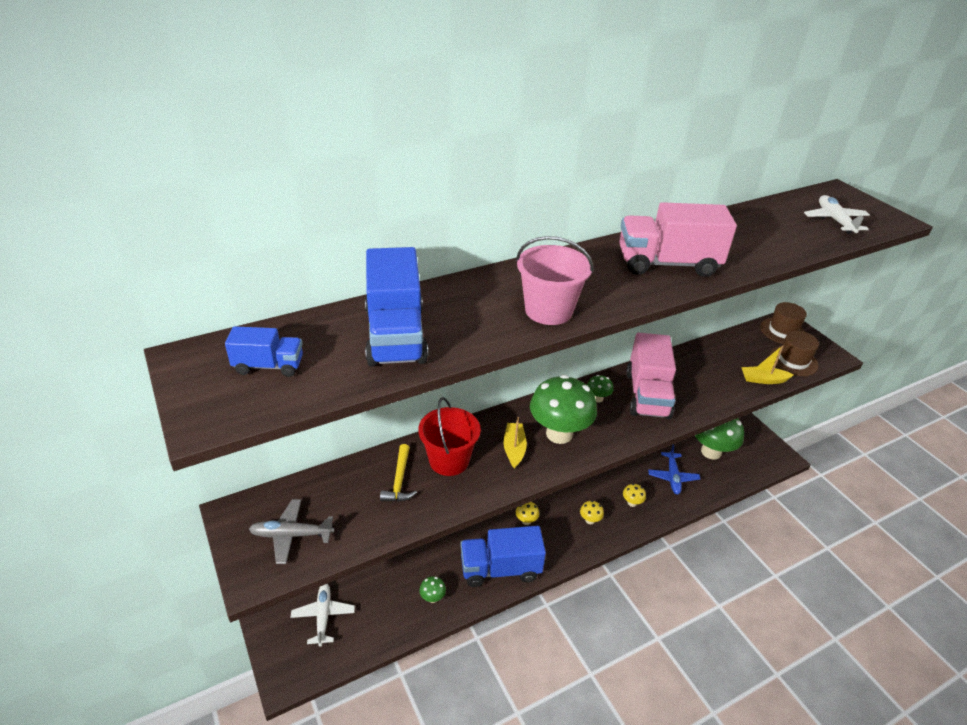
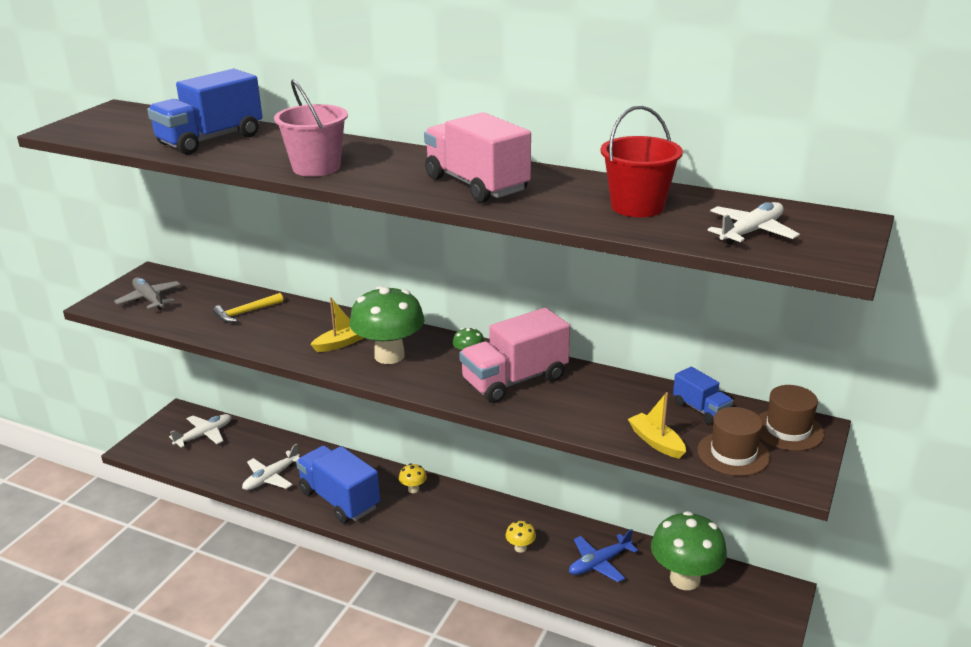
camera: 55 degrees right, 10 degrees down
blue truck [225,326,303,377] -> blue truck moved to [673,367,733,424]
red bucket [418,397,481,476] -> red bucket moved to [601,106,683,217]
green mushroom [419,576,446,603] -> white plane [242,443,300,490]
yellow mushroom [580,500,604,524] -> none

